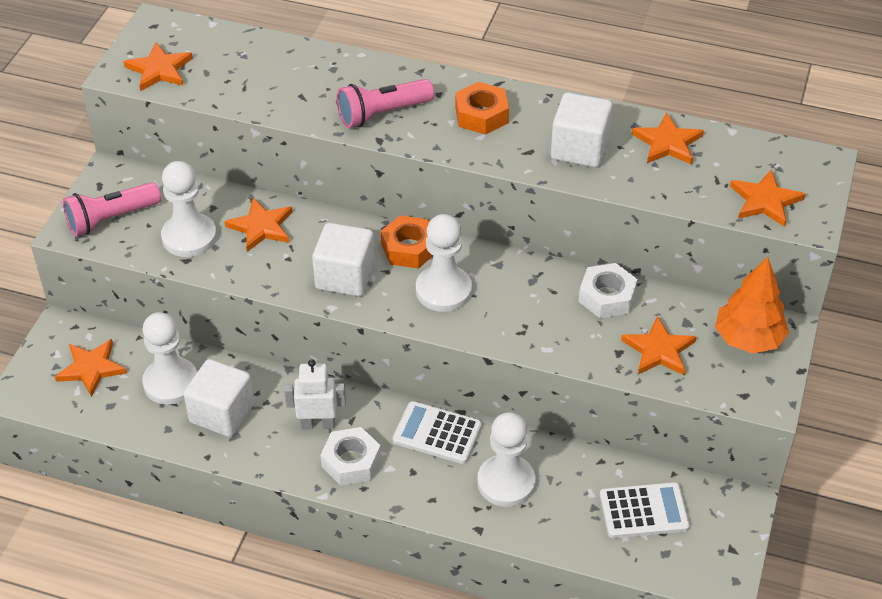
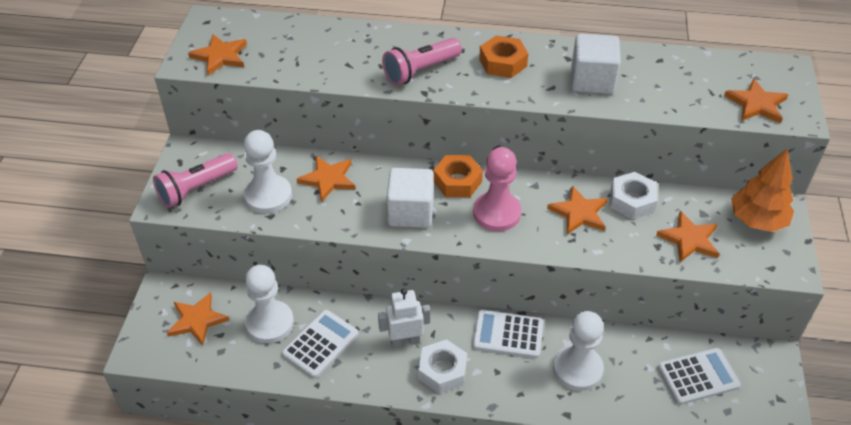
camera: 10 degrees left, 0 degrees up
white cube [184,359,254,437] -> white calculator [282,310,358,378]
white pawn [416,214,472,312] -> pink pawn [473,147,522,231]
orange star [632,113,704,165] -> orange star moved to [547,185,607,234]

